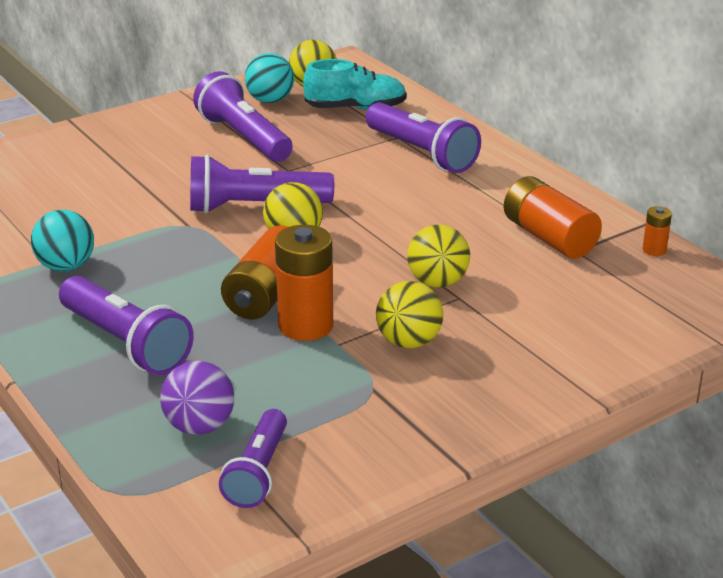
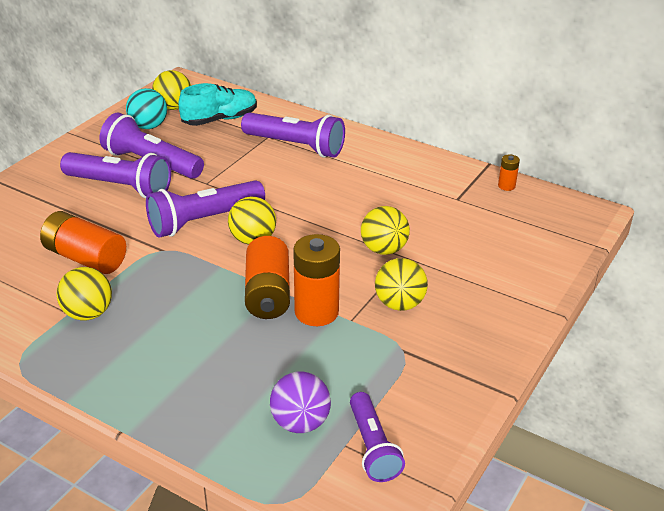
camera: 25 degrees left, 5 degrees up
turquoise ball [31,210,94,272] -> yellow ball [56,267,112,320]
purple flashlight [59,276,194,375] -> purple flashlight moved to [60,152,171,199]
orange battery [504,176,602,259] -> orange battery moved to [40,211,126,274]

